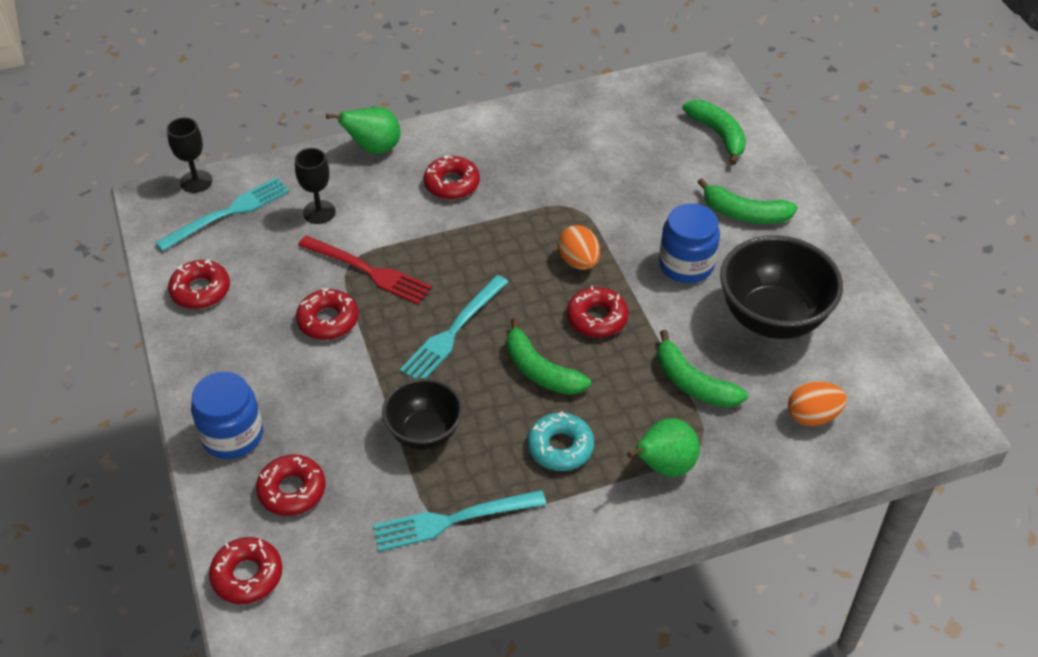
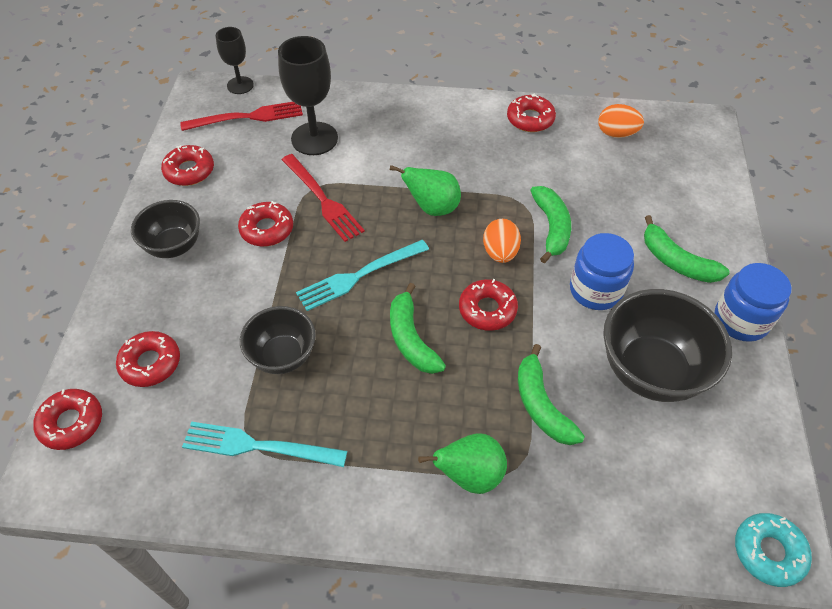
camera: 25 degrees right, 5 degrees up
turquoise fork [155,177,290,251] -> red fork [180,102,303,131]
blue jar [191,371,263,459] -> blue jar moved to [715,263,792,342]
black goblet [295,148,336,224] -> black goblet [278,36,338,155], size x1.66
green pear [326,107,401,154] -> green pear moved to [390,165,461,216]
red donut [424,155,480,200] -> red donut moved to [507,94,556,132]
turquoise donut [527,412,594,471] -> turquoise donut moved to [735,513,812,587]
green banana [682,100,746,165] -> green banana moved to [530,186,571,263]
orange egg [788,381,847,426] -> orange egg moved to [598,104,644,138]
none -> black bowl [131,200,200,258]

